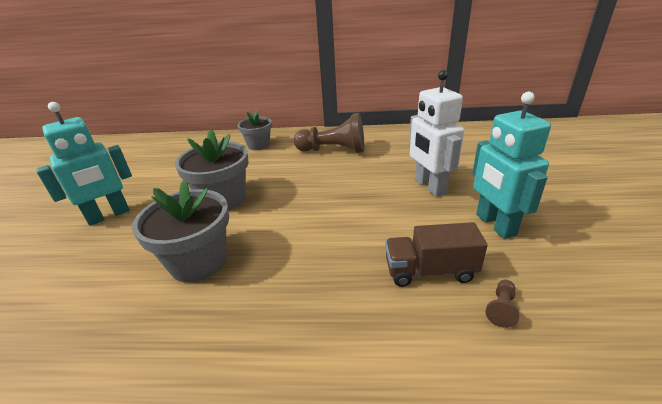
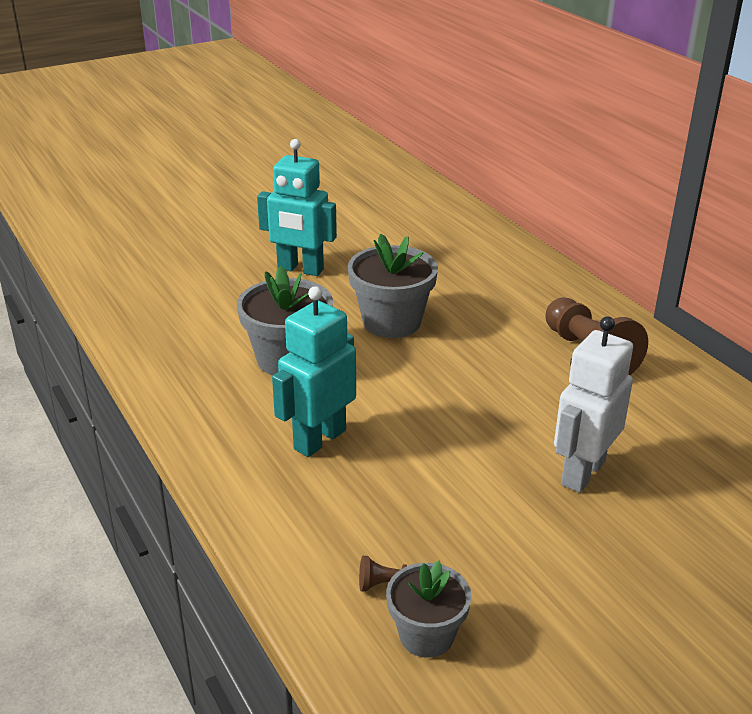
camera: 55 degrees right, 0 degrees up
grey flower pot [238,110,272,150] -> grey flower pot moved to [386,561,472,658]
brown truck [385,222,488,287] -> none
turquoise robot [472,92,551,239] -> turquoise robot moved to [272,286,356,457]

